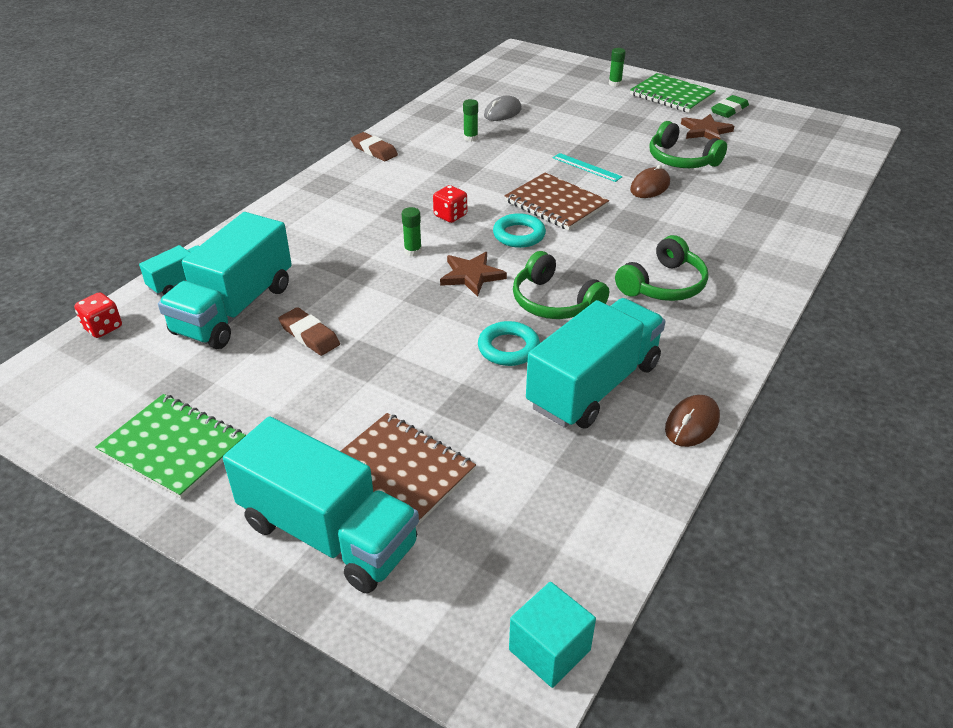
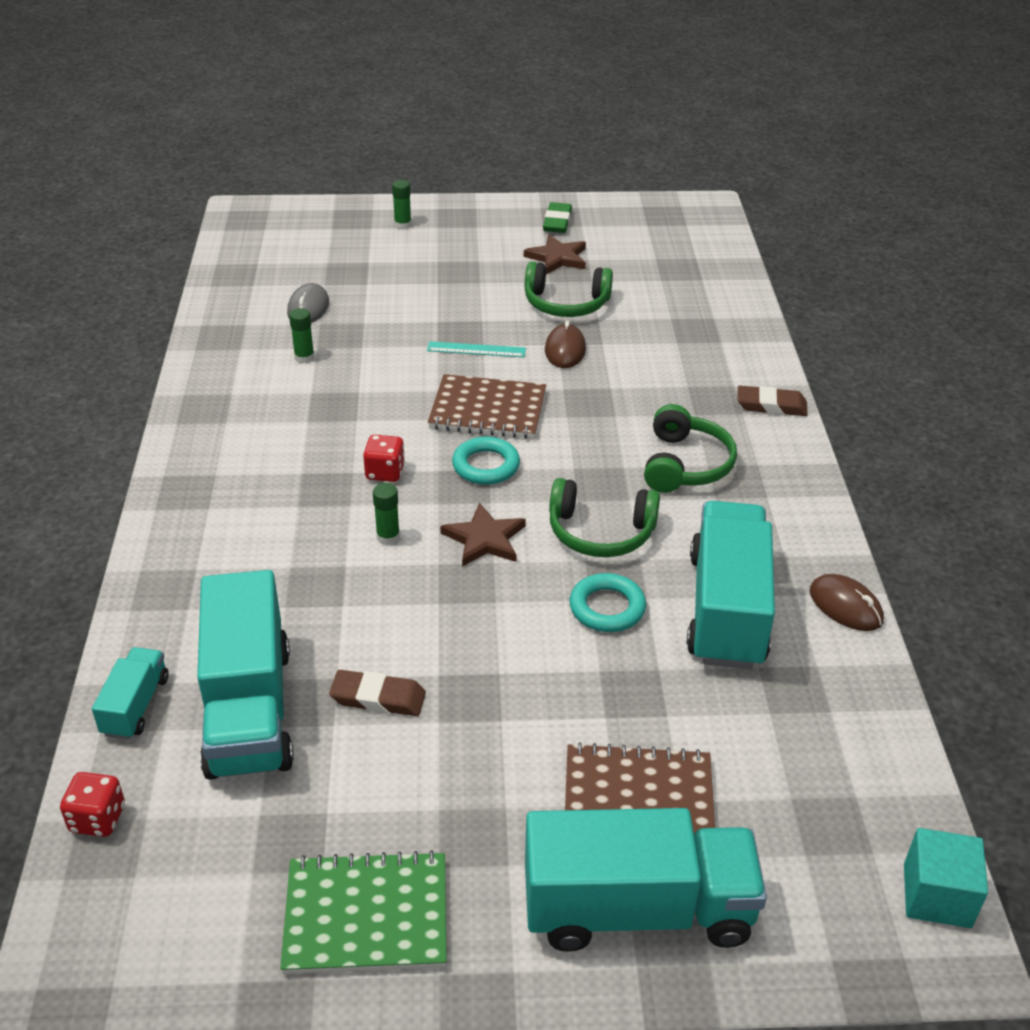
camera: 35 degrees left, 0 degrees up
brown eraser [350,132,398,161] -> brown eraser moved to [737,386,808,416]
green notebook [630,73,716,113] -> none
brown mouse [665,395,720,447] -> brown mouse turned 45 degrees counterclockwise [810,574,884,631]

